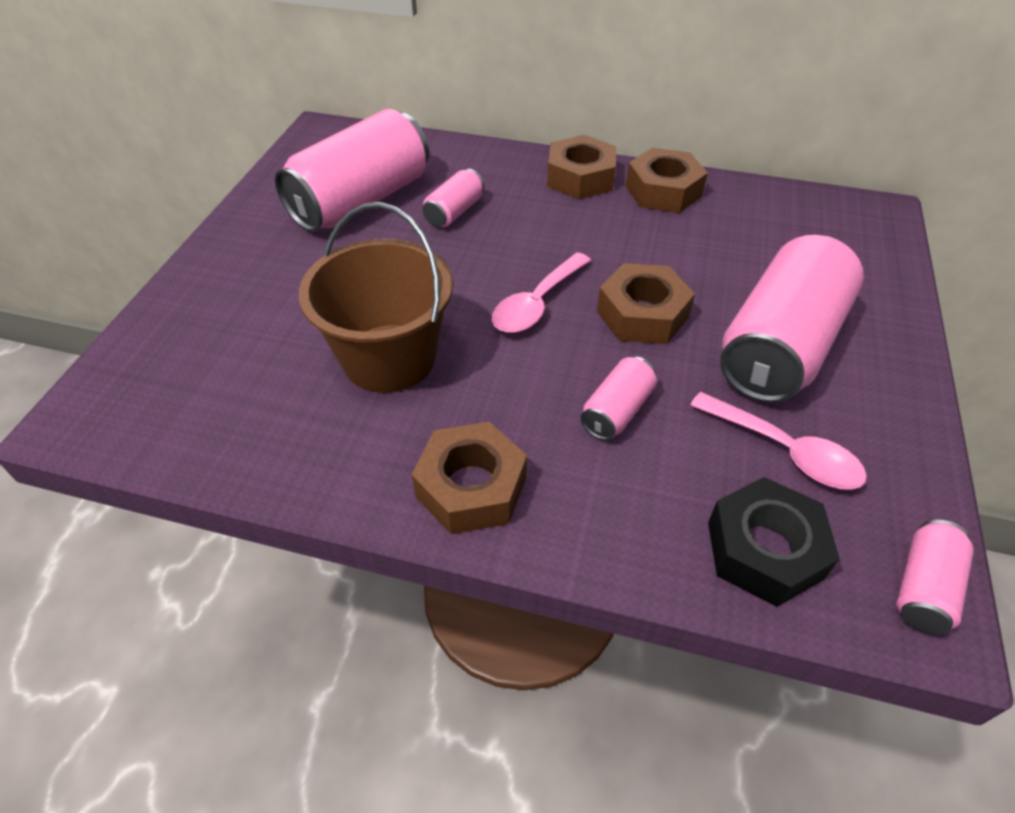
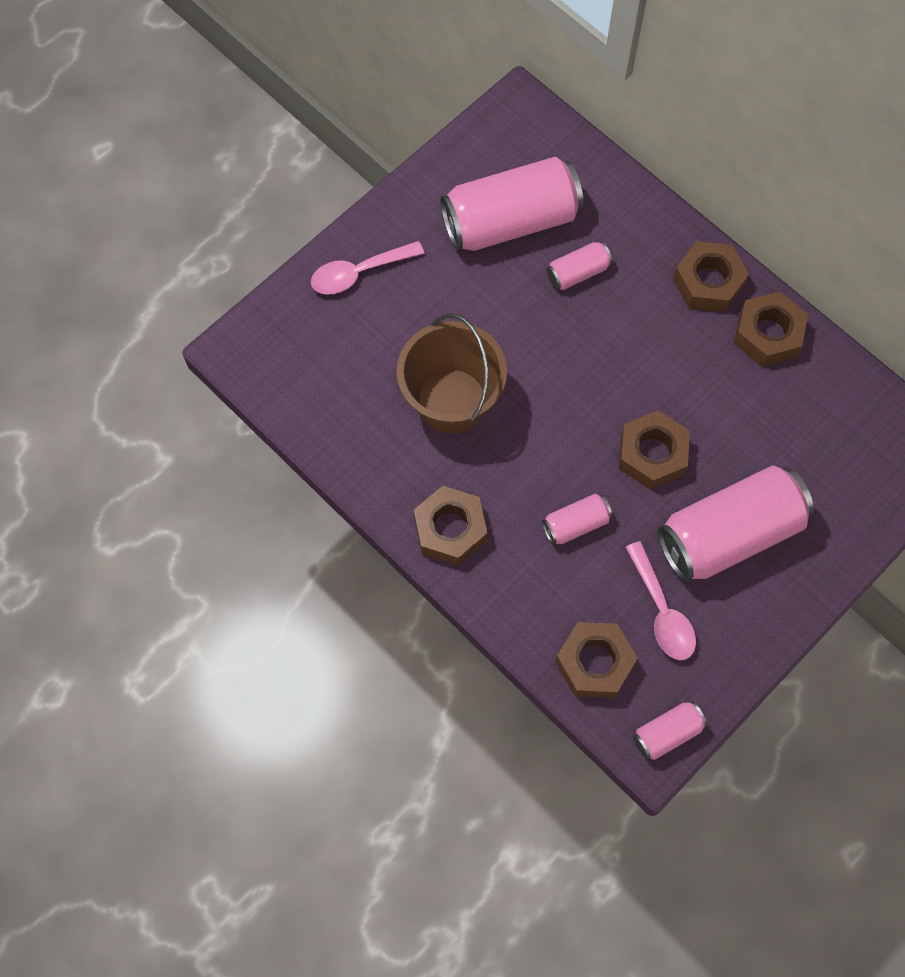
camera: 30 degrees right, 20 degrees up
pink spoon [492,252,591,333] -> pink spoon moved to [311,241,424,295]
black nut [708,477,840,607] -> brown nut [555,622,638,698]

